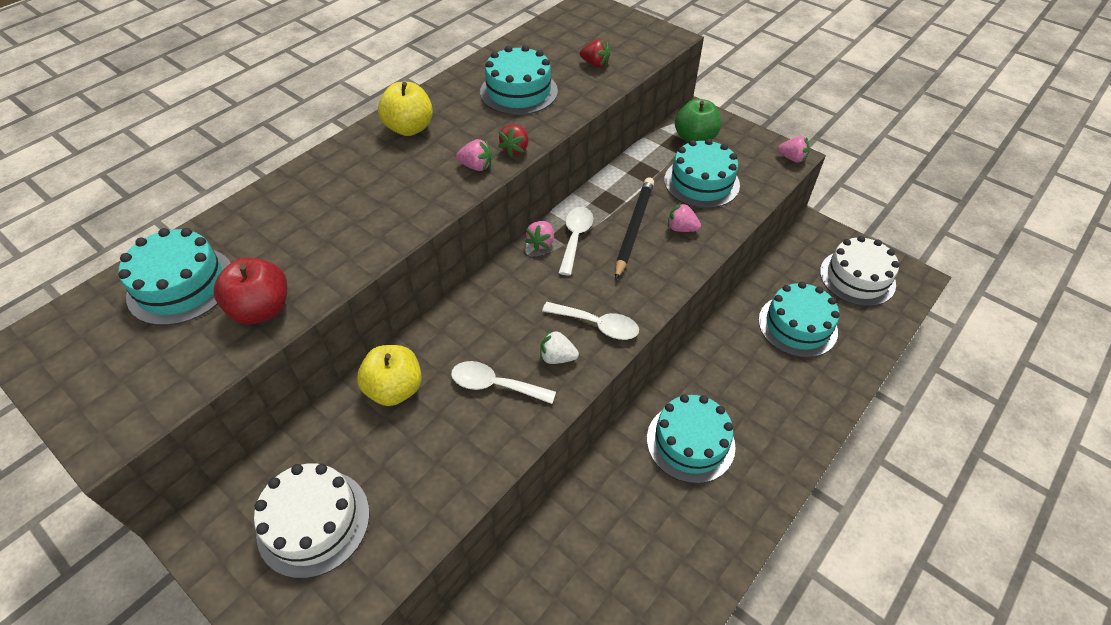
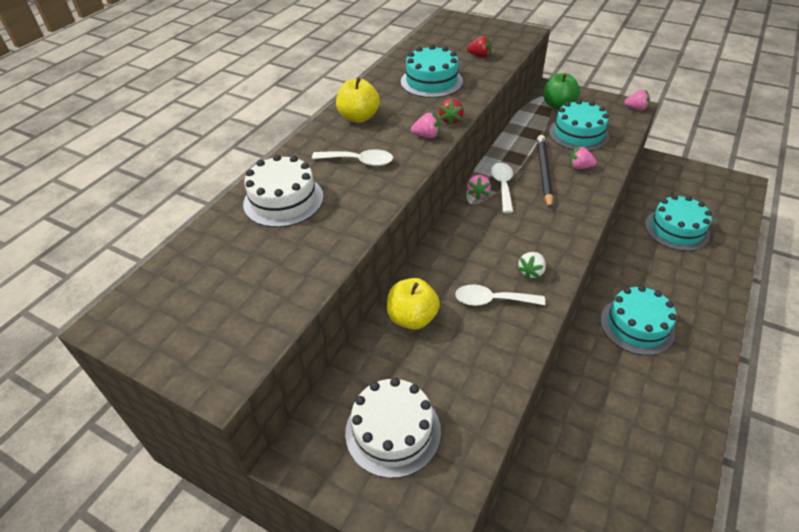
camera: 10 degrees left, 5 degrees down
turquoise cake [119,228,230,326] -> none
red apple [214,258,287,324] -> none
white strawberry [540,330,579,364] -> white strawberry turned 60 degrees counterclockwise [517,252,546,279]
white spoon [542,302,639,340] -> white spoon moved to [312,149,393,166]
white cake [820,236,900,306] -> white cake moved to [243,155,323,227]

